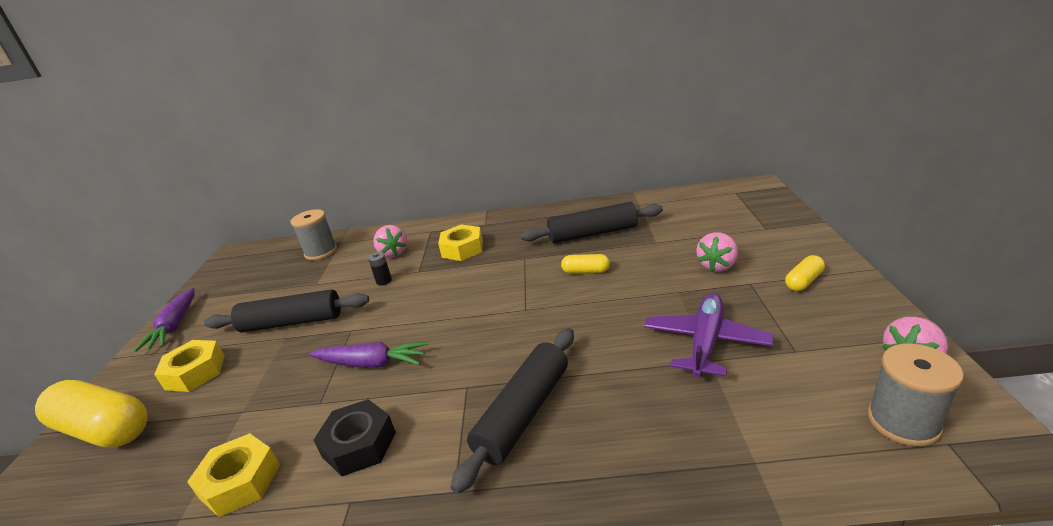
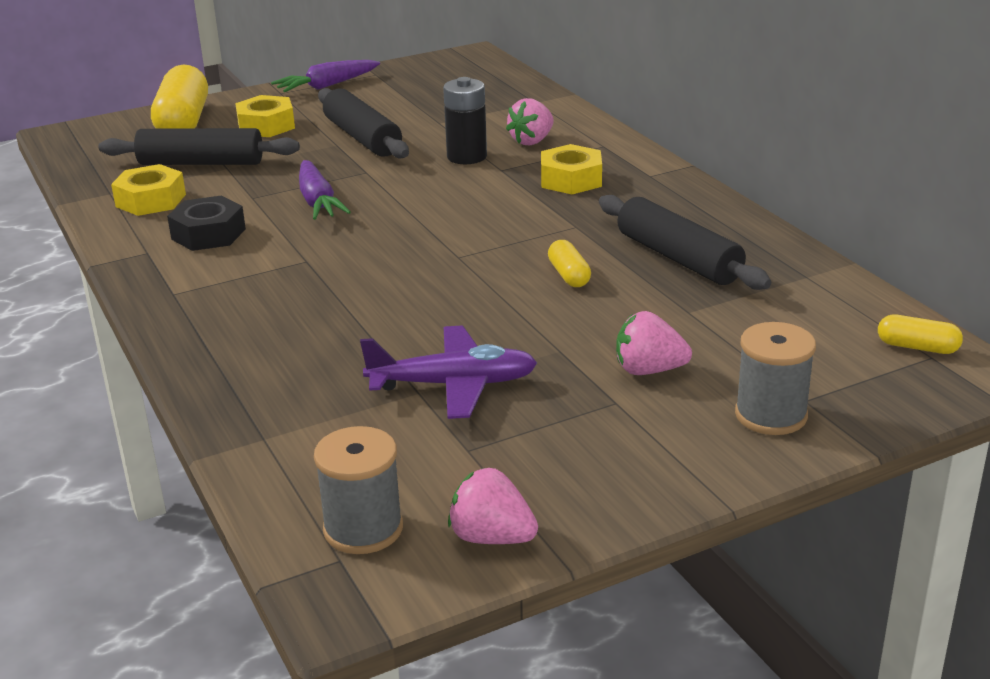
camera: 60 degrees right, 0 degrees up
grey spool [291,209,337,260] -> grey spool moved to [735,322,816,435]
black battery [368,252,392,286] -> black battery [443,77,487,164], size x1.89
black rolling pin [450,328,574,494] -> black rolling pin moved to [99,128,300,165]
yellow capsule [785,255,825,291] -> yellow capsule moved to [878,314,963,354]

